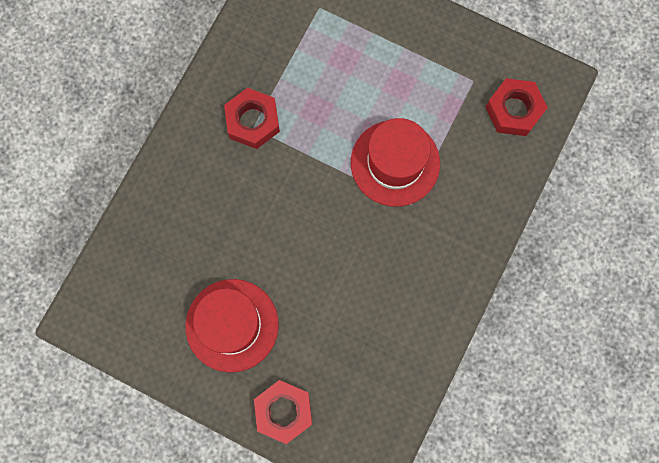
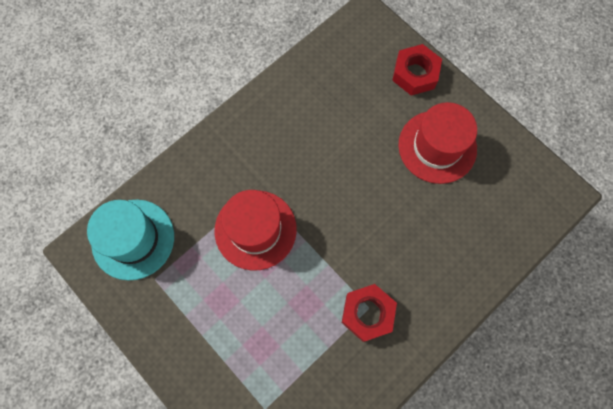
camera: 160 degrees left, 5 degrees down
red nut [486,78,548,136] -> turquoise hat [87,200,174,281]

